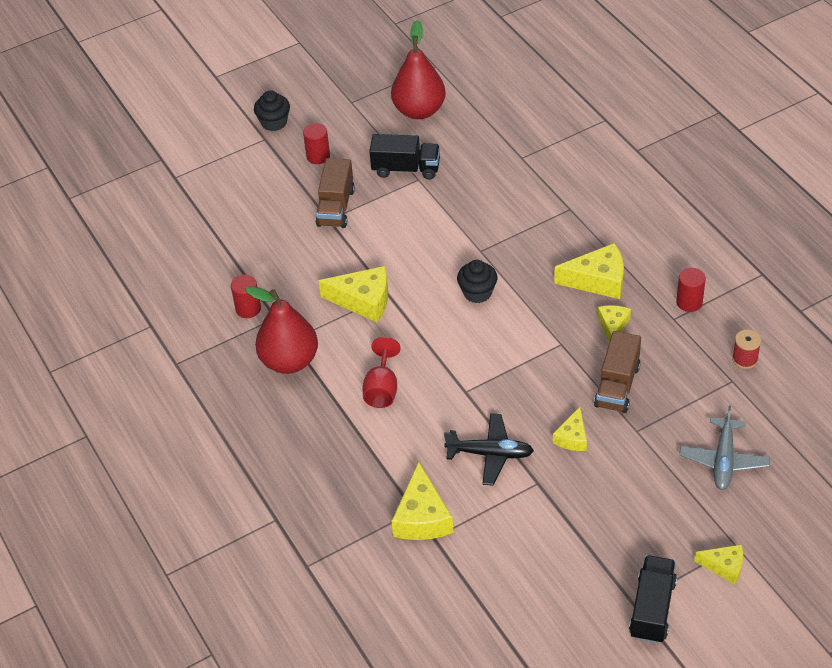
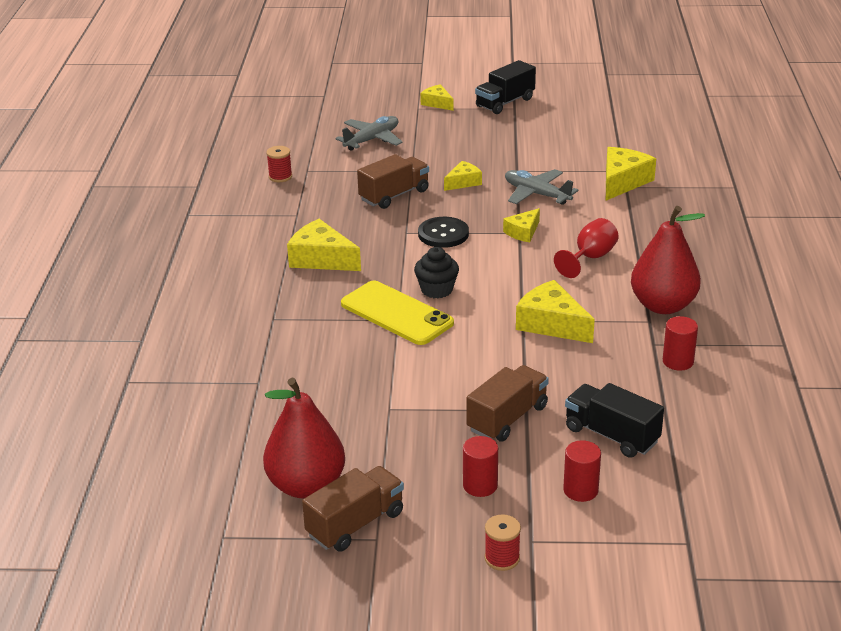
camera: 150 degrees left, 15 degrees down
black cupcake [254,90,290,131] -> red spool [485,514,521,571]
black truck [369,134,440,180] -> black truck moved to [565,383,664,458]
black plane [444,413,534,486] -> grey plane [505,169,578,205]
yellow cheese [598,305,631,342] -> yellow cheese moved to [503,208,540,242]
red cylinder [676,268,706,312] -> red cylinder moved to [563,440,601,502]
none -> brown truck [302,466,404,552]
none -> yellow phone [341,281,454,345]
none -> black button [418,217,469,248]

